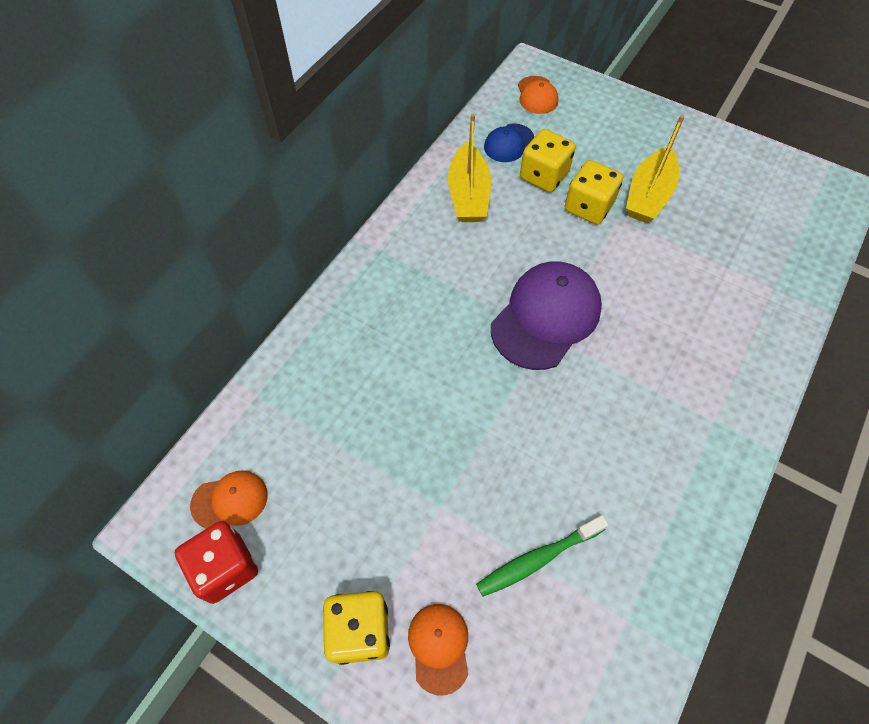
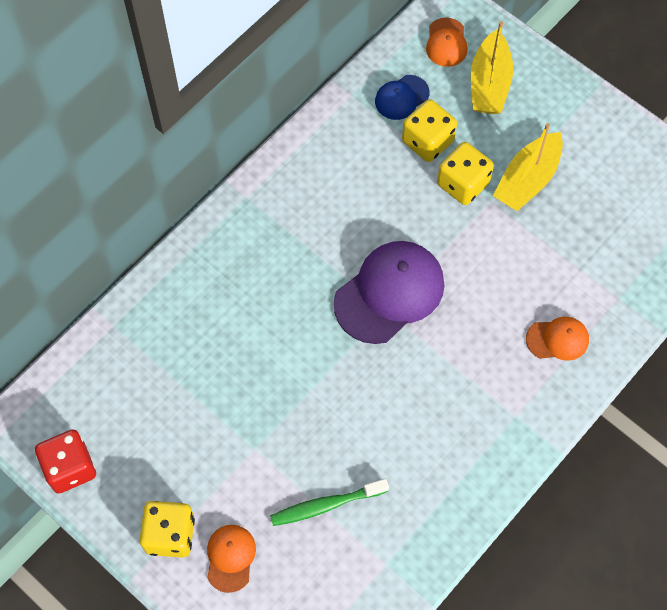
camera: 10 degrees right, 5 degrees up
orange cap [190,470,268,529] -> orange cap moved to [526,317,589,361]
yellow boat [448,114,491,222] -> yellow boat moved to [471,21,513,114]

